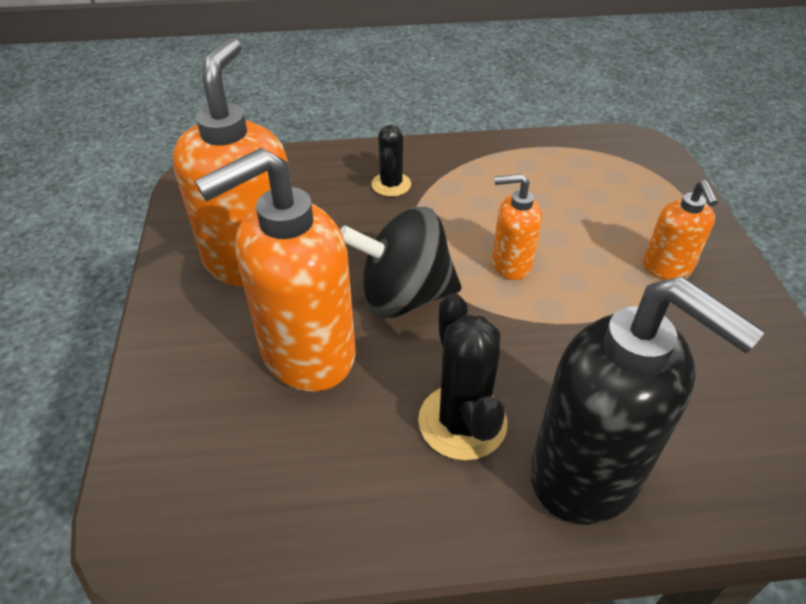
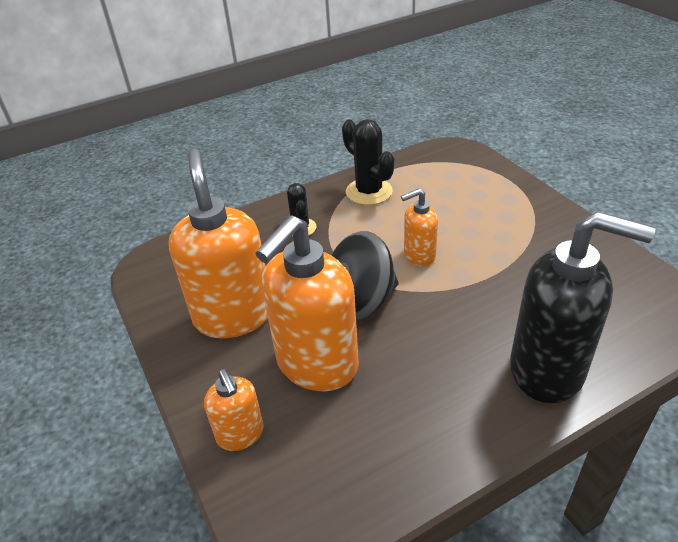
camera: 20 degrees left, 5 degrees down
black cactus [418,293,507,460] -> black cactus moved to [342,119,394,205]
orange soap dispenser [643,180,718,279] -> orange soap dispenser moved to [204,369,264,451]

